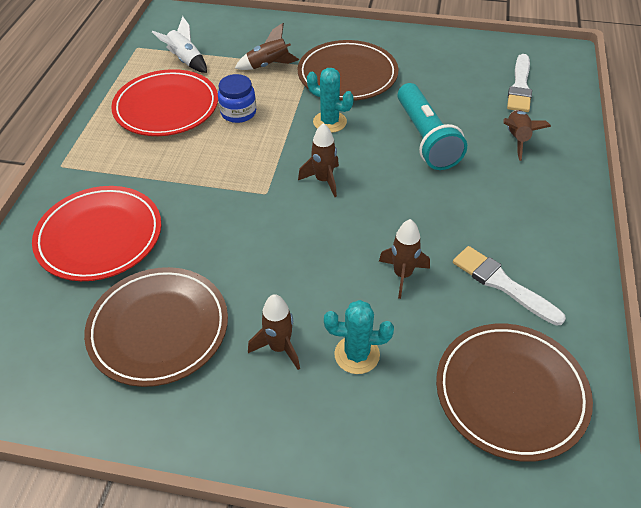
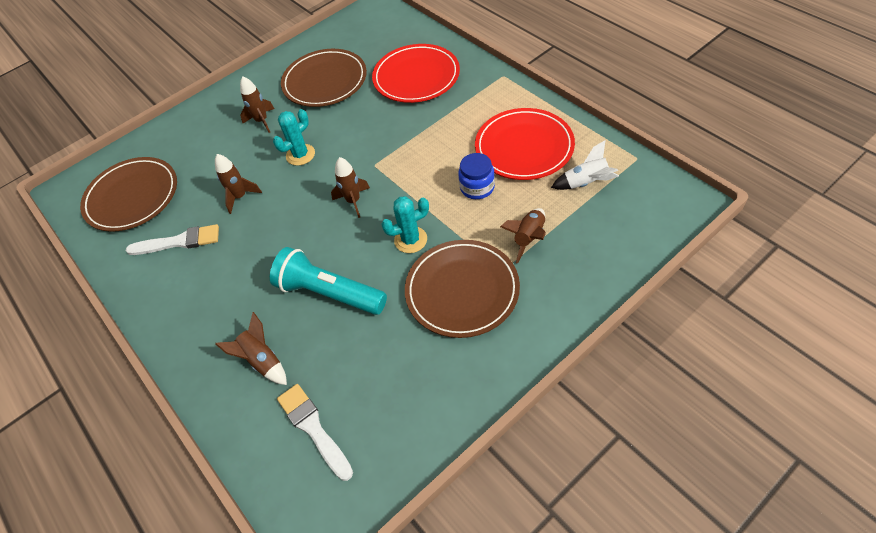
camera: 135 degrees right, 5 degrees up
turquoise cactus [324,300,394,374] -> turquoise cactus moved to [273,109,315,166]

